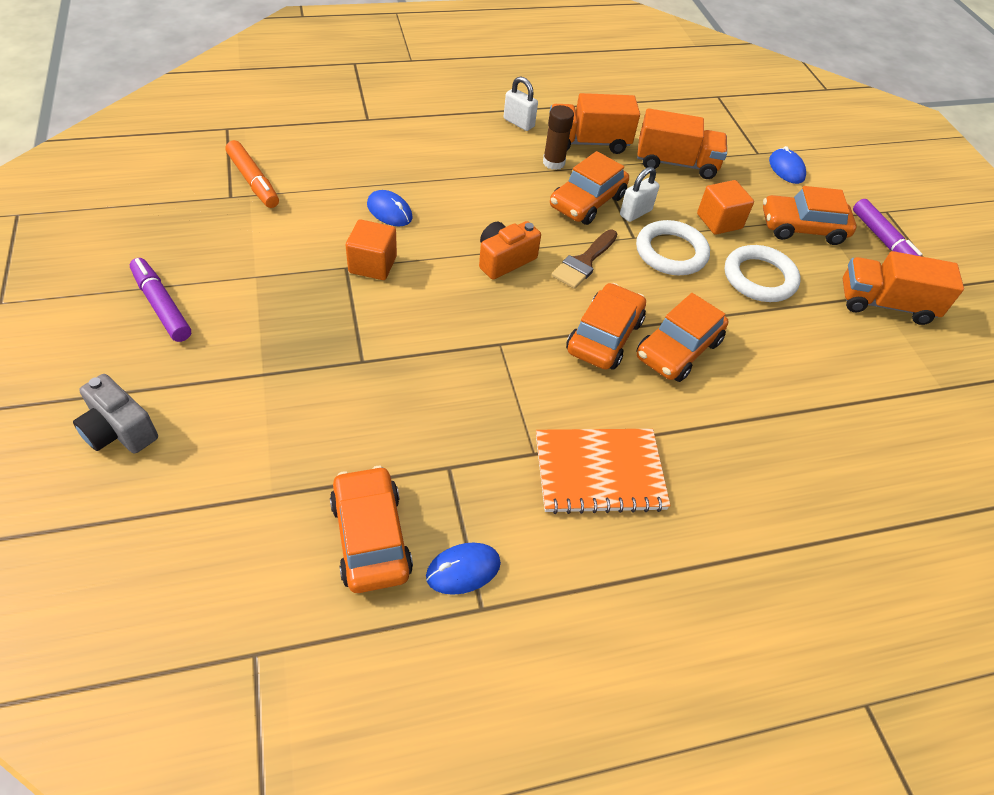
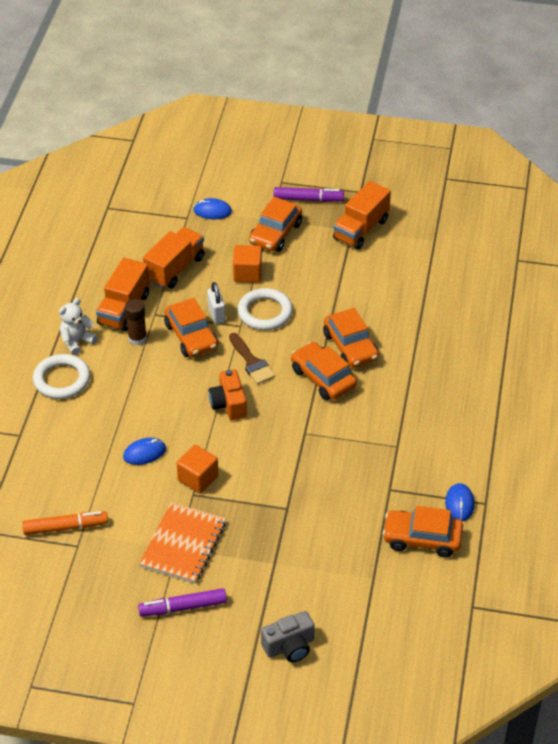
camera: 60 degrees left, 5 degrees down
white padlock [504,76,538,131] -> white teddy bear [59,298,98,355]
orange notebook [536,429,671,514] -> orange notebook moved to [139,502,226,584]
white ring [725,245,801,302] -> white ring moved to [33,354,90,399]

